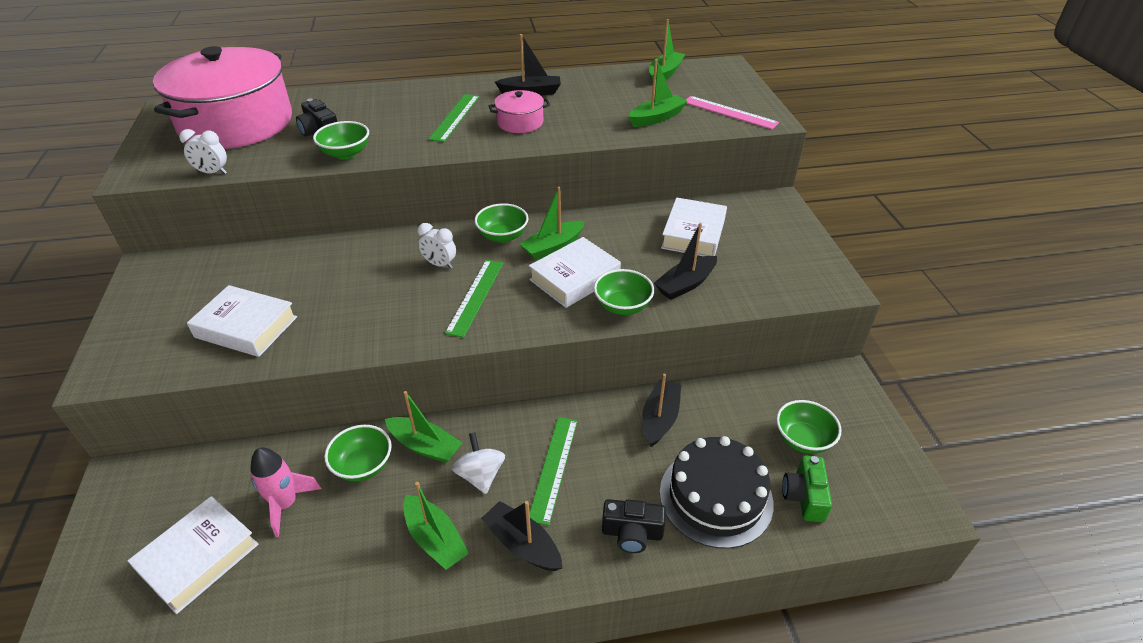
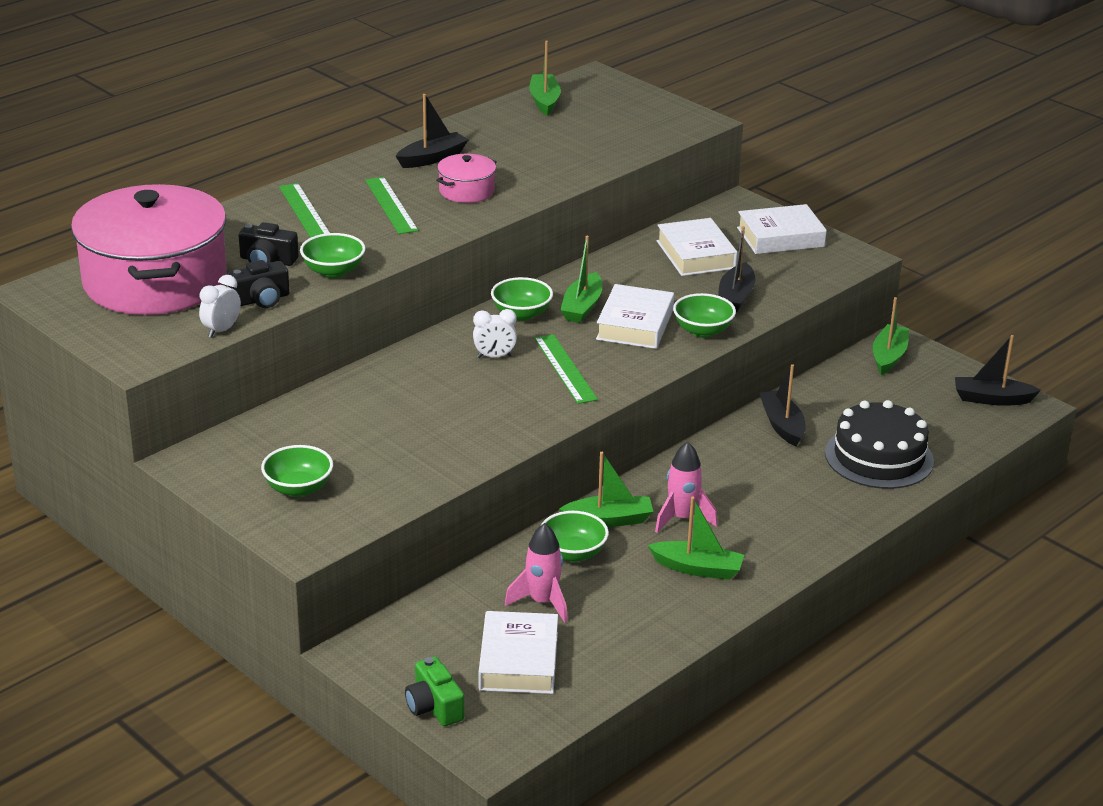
camera: 35 degrees left, 10 degrees down
white clock [179,129,227,174] -> white clock turned 150 degrees clockwise [199,275,241,338]
white book [187,285,297,357] -> white book moved to [737,204,827,254]
white spinning top [452,432,505,494] -> pink rocket [655,442,717,533]
black boat [481,501,562,571] -> black boat moved to [955,335,1041,406]
green ruler [530,417,578,526] -> green ruler moved to [279,183,330,238]
black camera [602,499,666,553] -> black camera moved to [227,260,290,308]
green boat [629,59,688,127] -> green boat moved to [873,297,909,375]
pink ruler [686,96,779,129] -> none
green bowl [776,400,841,454] -> green bowl moved to [261,445,333,497]
green camera [782,455,832,522] -> green camera moved to [405,657,464,726]

